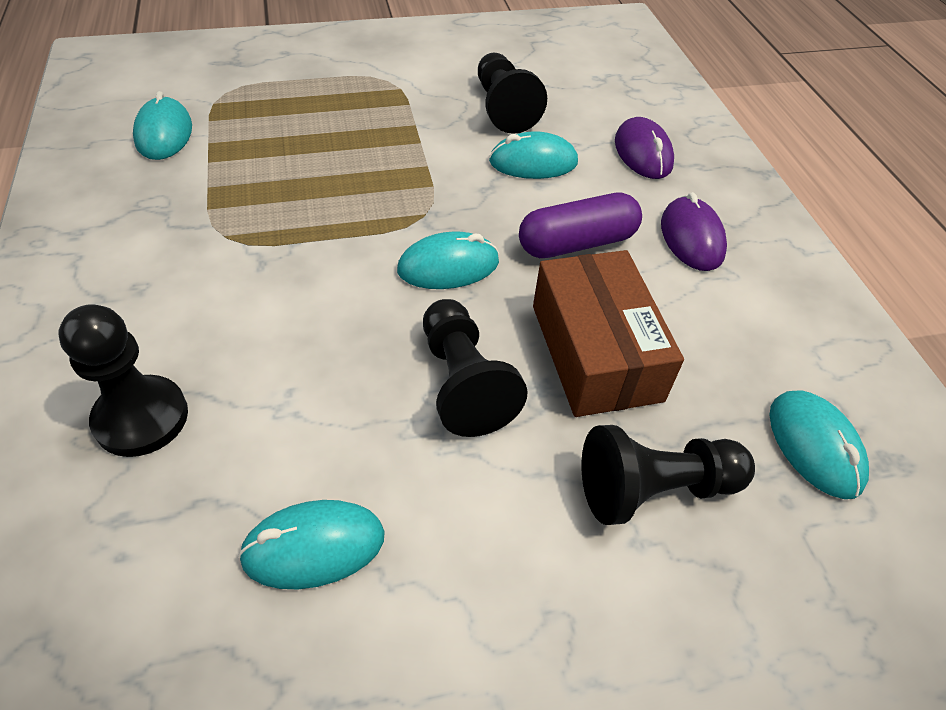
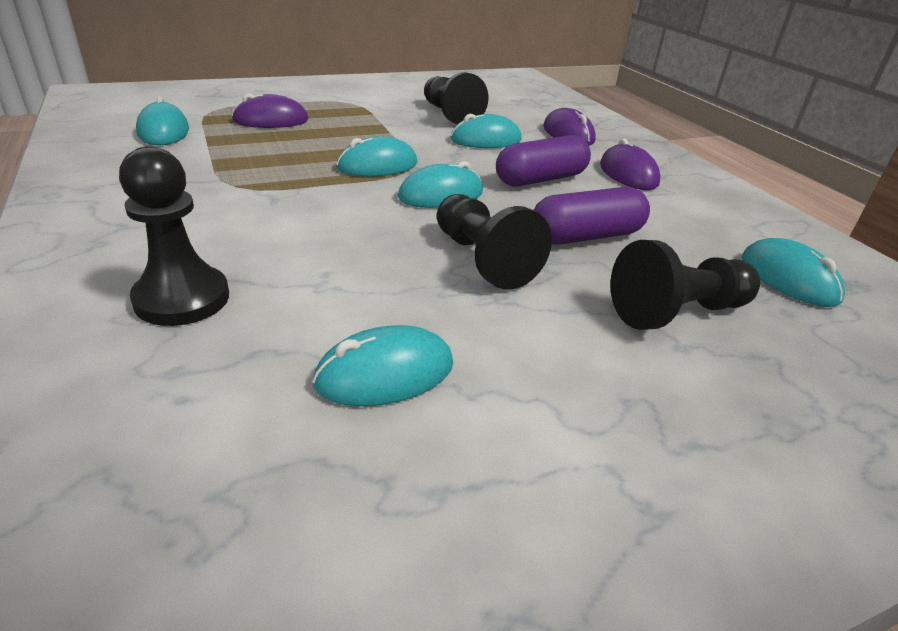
camera: 10 degrees left, 15 degrees down
brown box [533,250,684,417] -> purple capsule [533,187,650,245]
none -> purple mouse [231,93,308,128]
none -> turquoise mouse [336,136,418,177]

